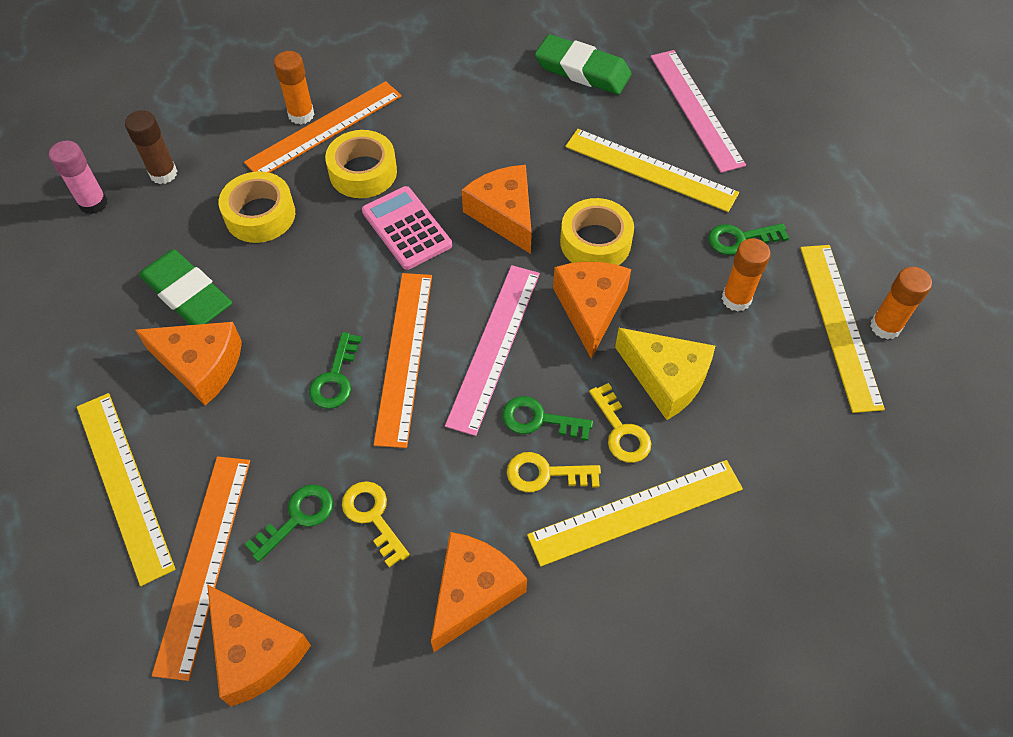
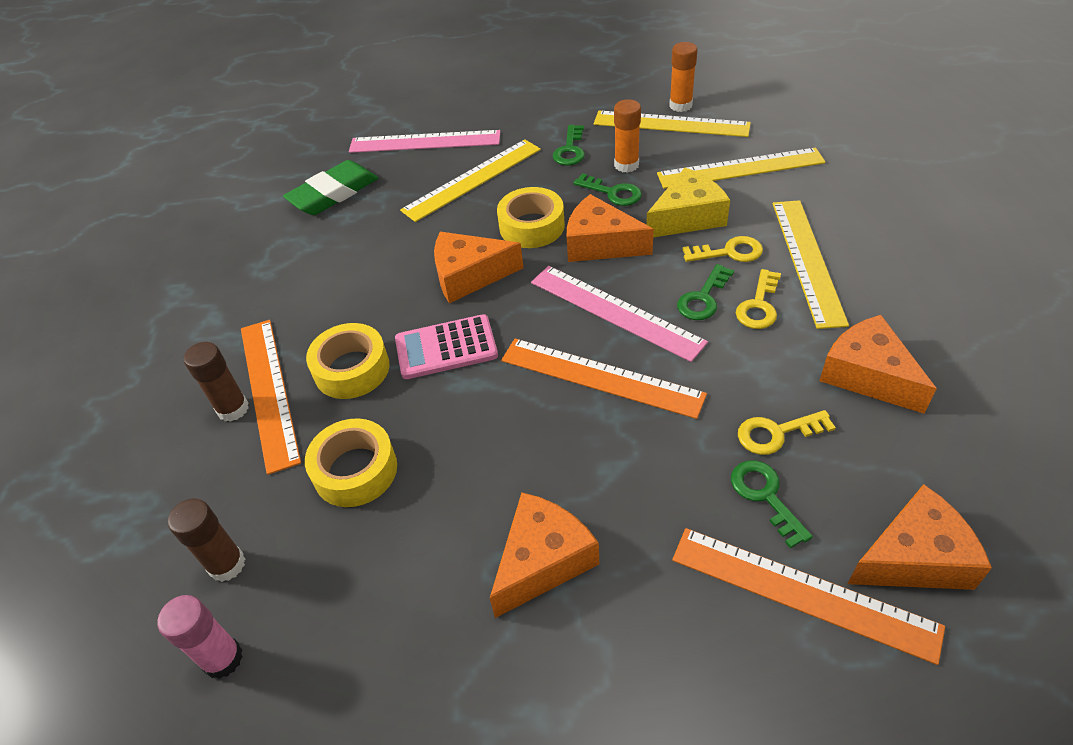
camera: 65 degrees left, 10 degrees down
yellow ruler [77,393,175,586] -> yellow ruler moved to [657,147,826,189]
green eraser [139,249,232,325] -> none
orange glue stick [274,51,315,125] -> brown glue stick [184,342,249,422]
green key [309,332,362,409] -> green key moved to [573,173,642,206]

